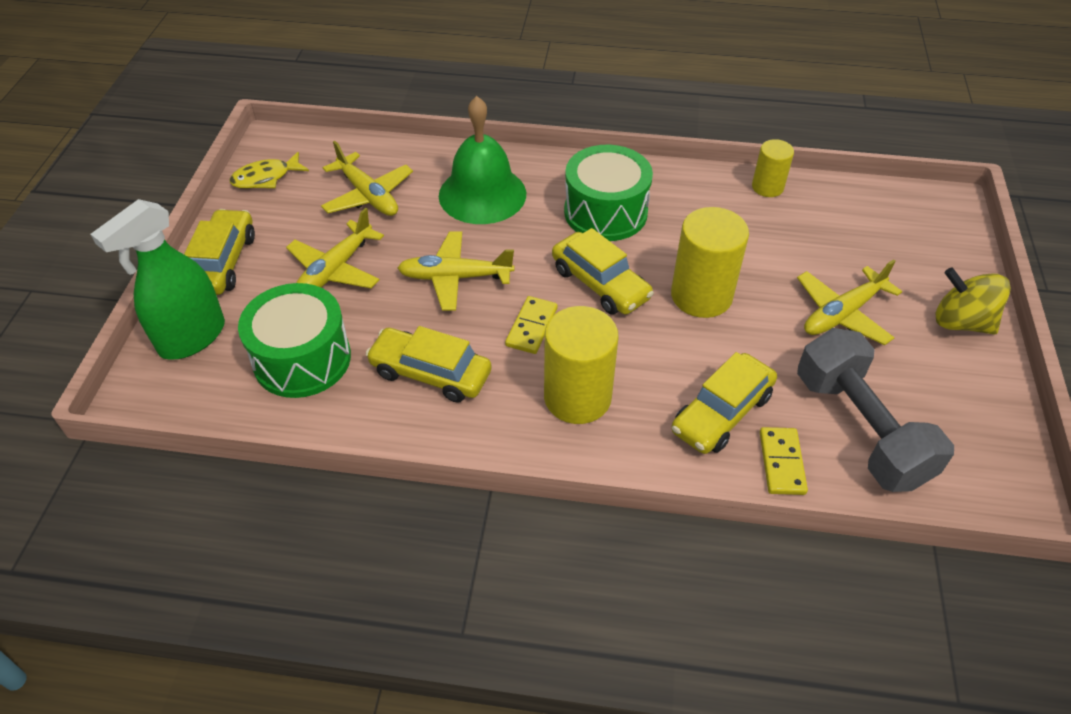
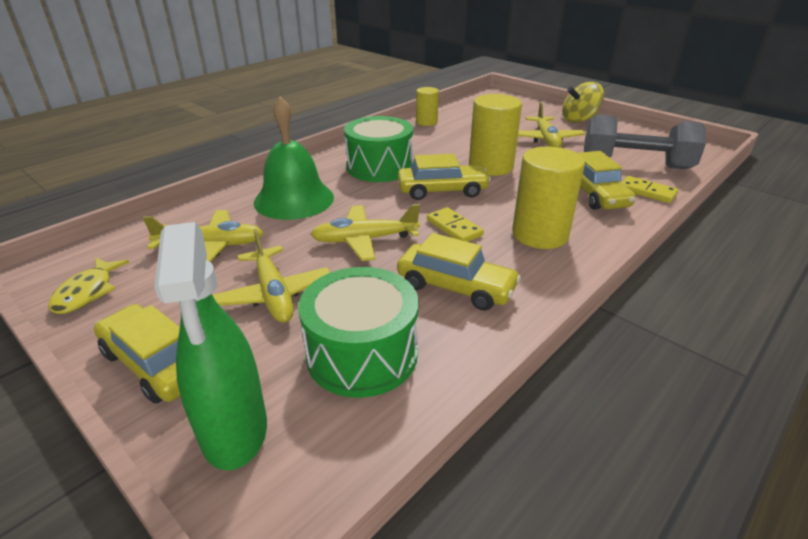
camera: 55 degrees left, 15 degrees down
yellow car [366,326,492,403] -> yellow car turned 120 degrees counterclockwise [397,233,521,311]
yellow plane [398,231,514,311] -> yellow plane turned 45 degrees clockwise [310,204,420,261]

